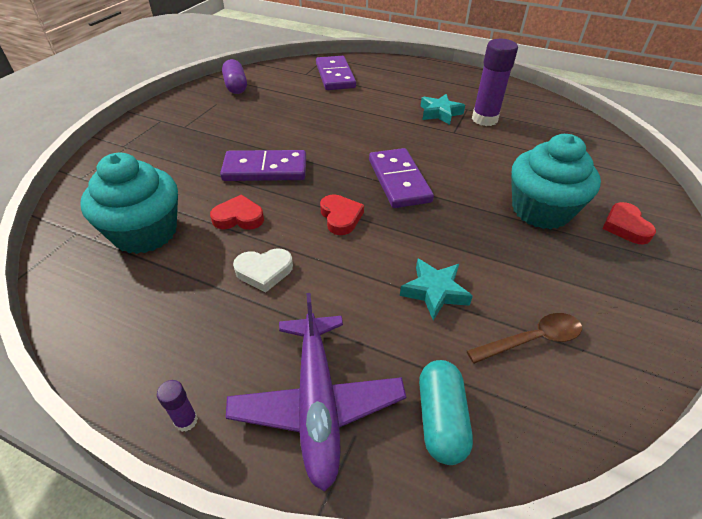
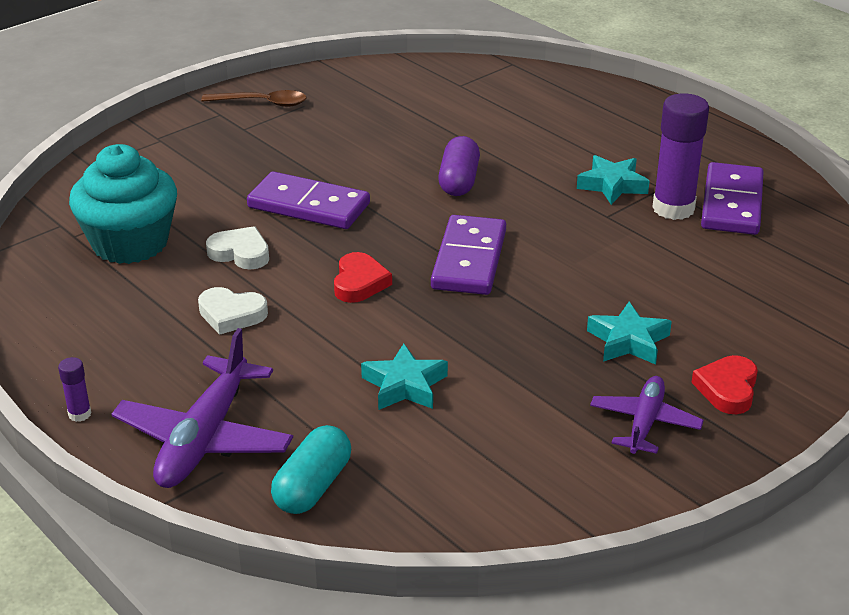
camera: 25 degrees right, 10 degrees down
red heart [210,195,264,230] -> white heart [206,226,269,269]
purple capsule [222,59,247,94] -> purple capsule moved to [438,136,480,196]
purple domino [316,56,356,90] -> purple domino moved to [701,162,763,235]
brown spoon [467,313,582,364] -> brown spoon moved to [201,90,306,107]
turquoise cupcake [511,134,601,229] -> turquoise star [587,302,672,365]
none -> purple plane [590,376,704,454]

